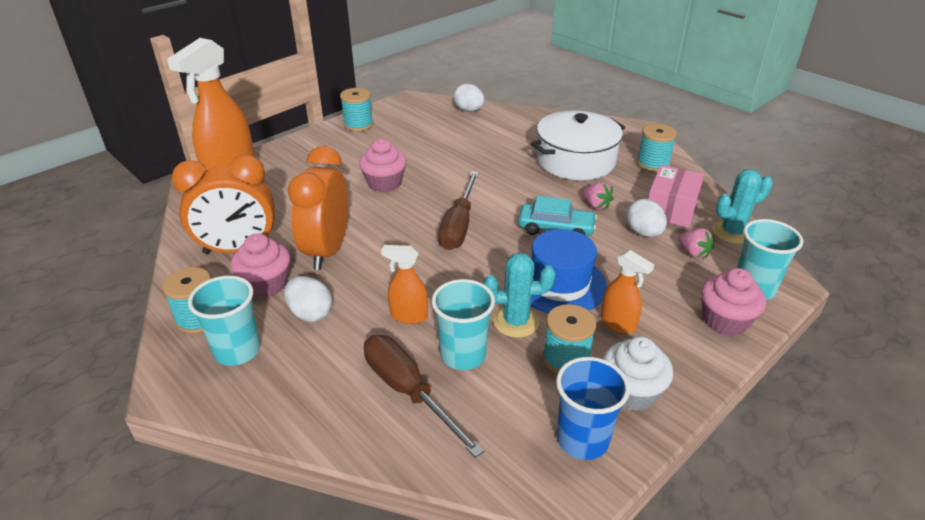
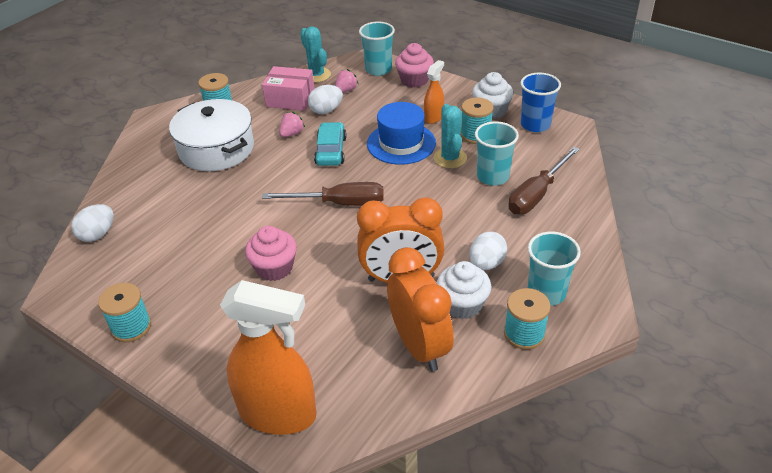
camera: 100 degrees left, 5 degrees up
pink cupcake [231,233,291,298] -> white cupcake [437,261,491,319]
orange spray bottle [381,245,428,324] -> none

